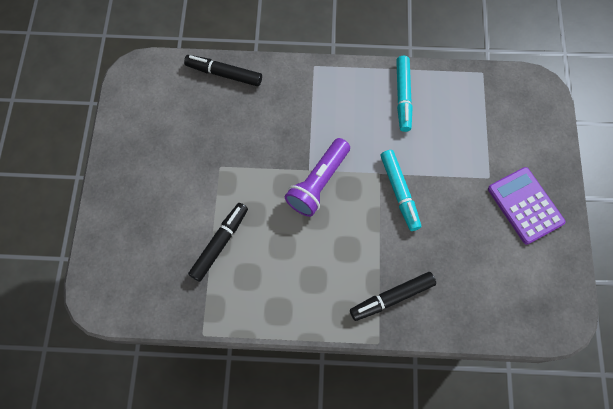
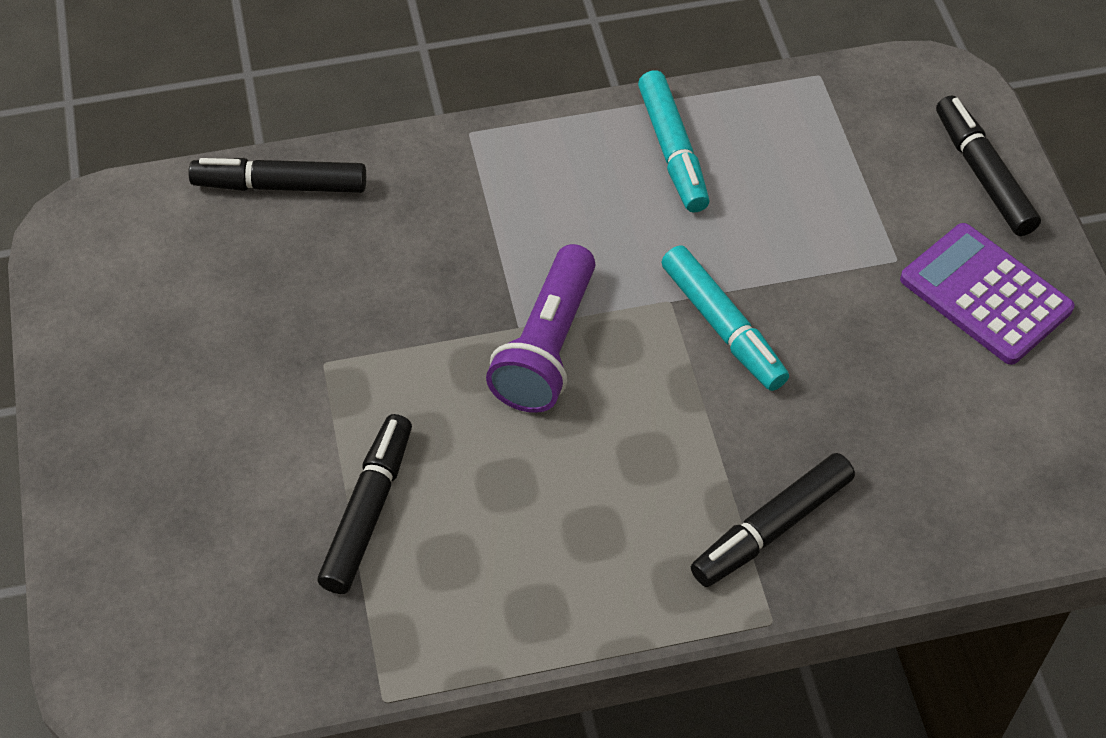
camera: 15 degrees left, 15 degrees down
none -> black marker [936,95,1041,236]

